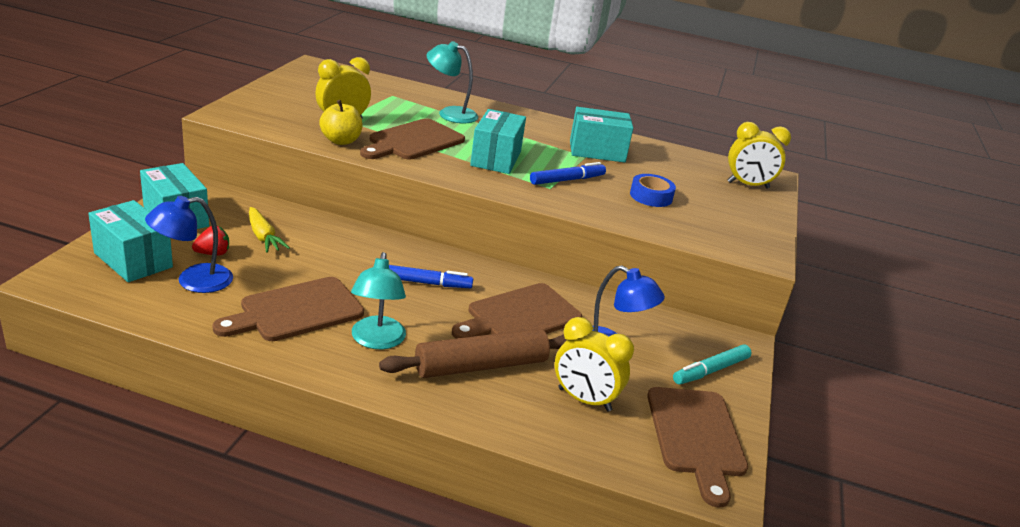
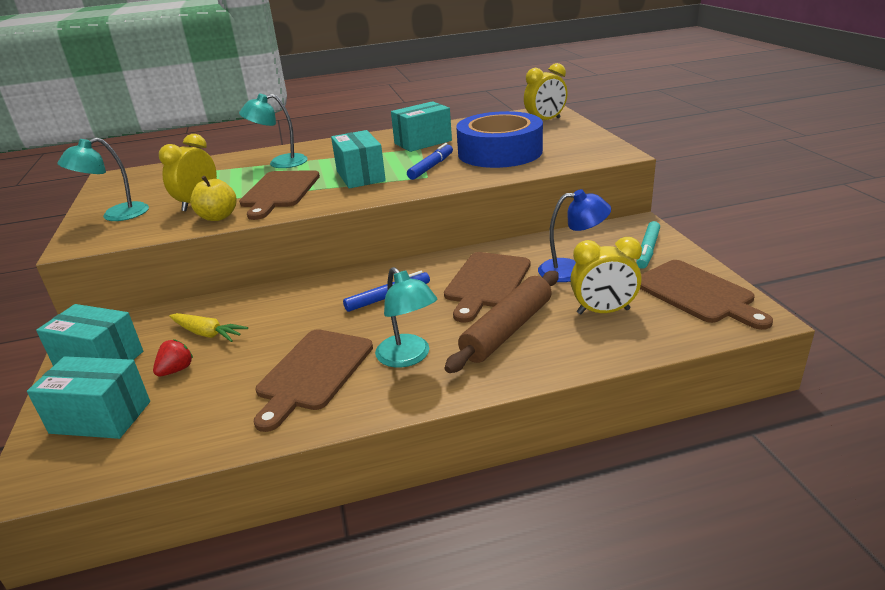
camera: 25 degrees left, 0 degrees up
blue lamp [145,196,233,293] -> none
blue tape [630,174,676,207] -> blue tape [456,111,543,168], size x2.26
none -> turquoise lamp [57,138,149,221]

